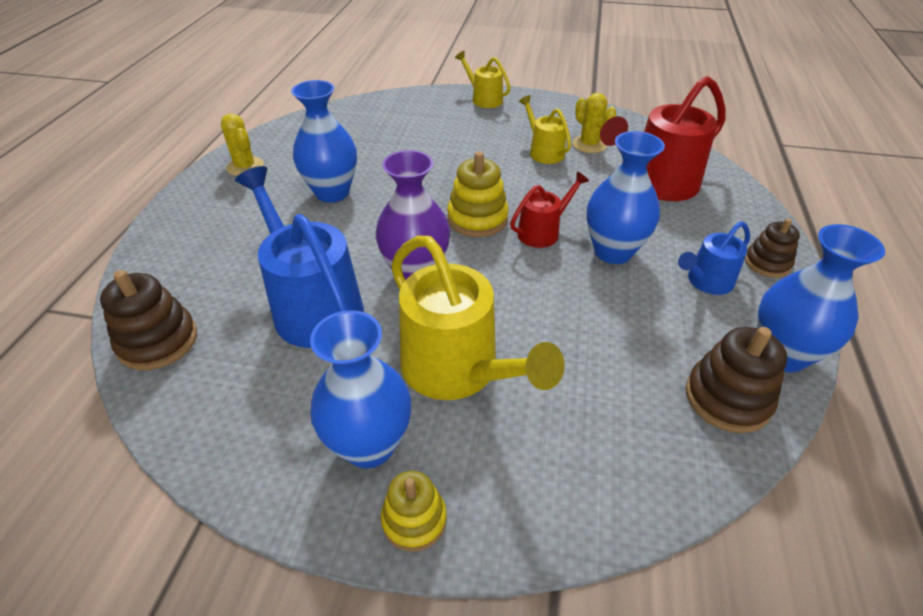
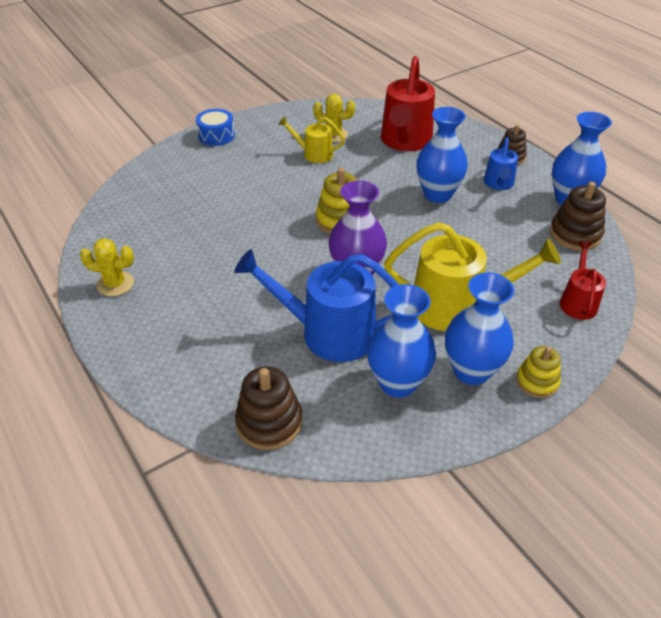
camera: 45 degrees left, 0 degrees up
blue vase [291,80,357,202] -> blue vase moved to [367,284,436,398]
yellow watering can [455,51,511,108] -> blue drum [196,109,235,146]
red watering can [510,171,589,248] -> red watering can moved to [560,241,606,320]

